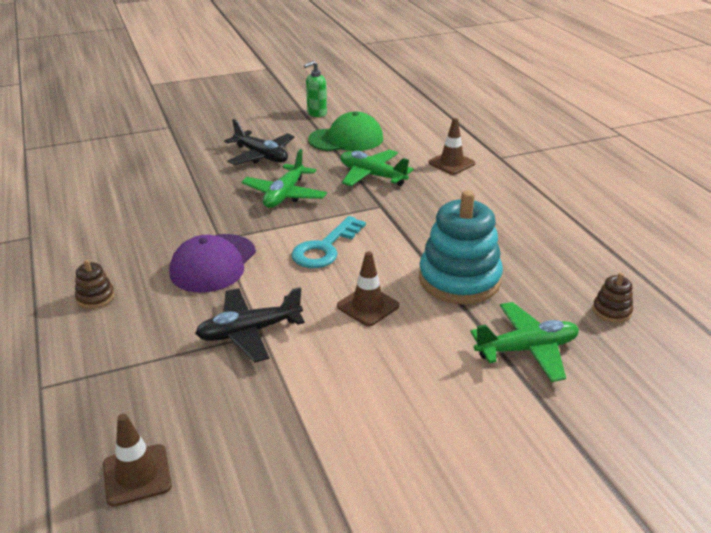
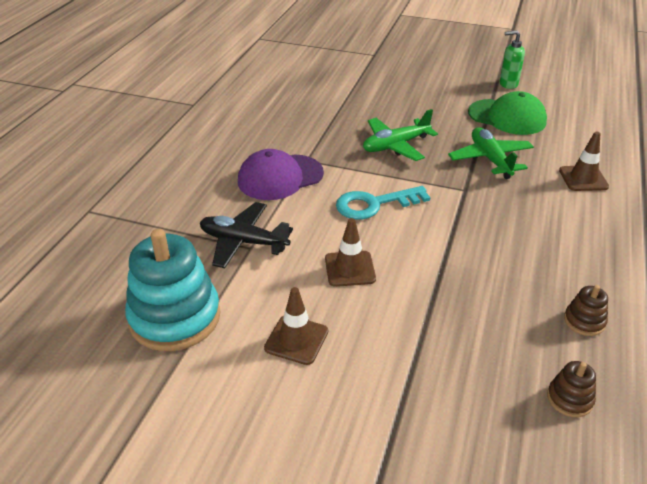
camera: 40 degrees right, 5 degrees up
brown stacking toy [75,259,115,309] -> brown stacking toy moved to [564,285,608,336]
brown traffic cone [103,414,172,507] -> brown traffic cone moved to [264,287,328,365]
black plane [225,119,294,165] -> none
turquoise stacking toy [419,190,503,304] -> turquoise stacking toy moved to [125,229,221,351]
green plane [470,302,579,382] -> none

